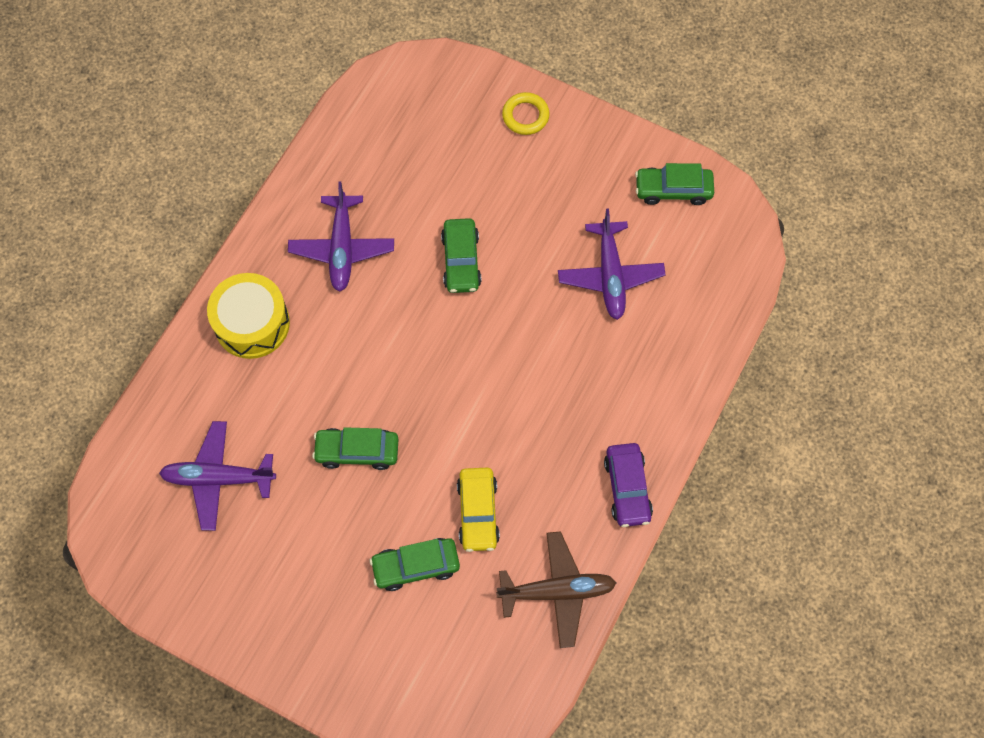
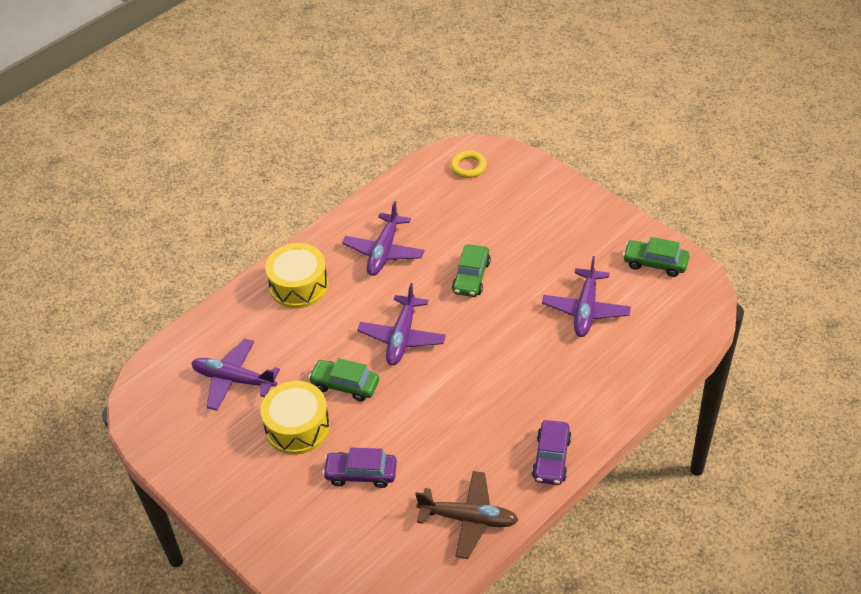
camera: 20 degrees right, 20 degrees down
green car [370,538,460,591] -> purple car [322,448,397,488]
yellow car [457,468,500,552] -> none
yellow ring [502,92,550,135] -> yellow ring moved to [450,151,487,178]
none -> yellow drum [260,381,330,455]
none -> purple plane [357,283,446,366]

